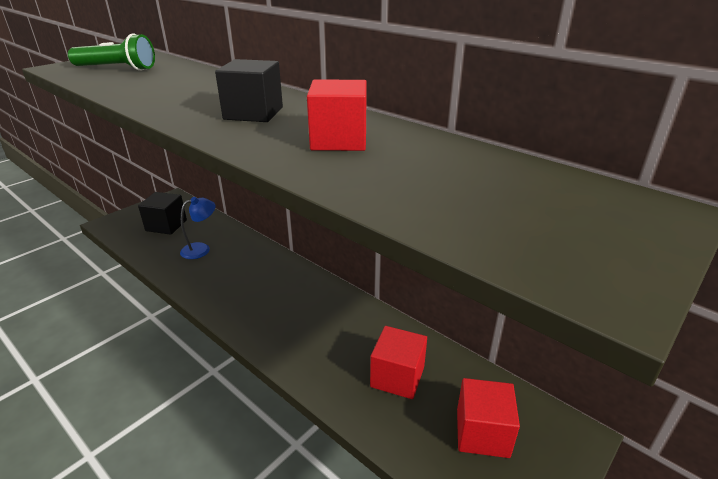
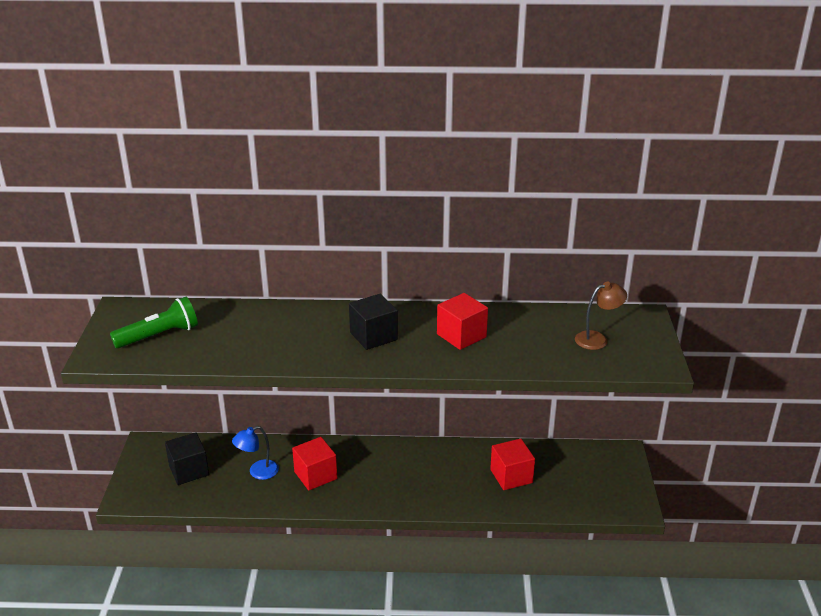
camera: 40 degrees left, 0 degrees up
blue lamp [180,197,215,259] -> blue lamp turned 135 degrees counterclockwise [232,426,279,480]
red cube [457,378,520,458] -> red cube moved to [292,437,337,490]
none -> brown lamp [575,282,627,350]

